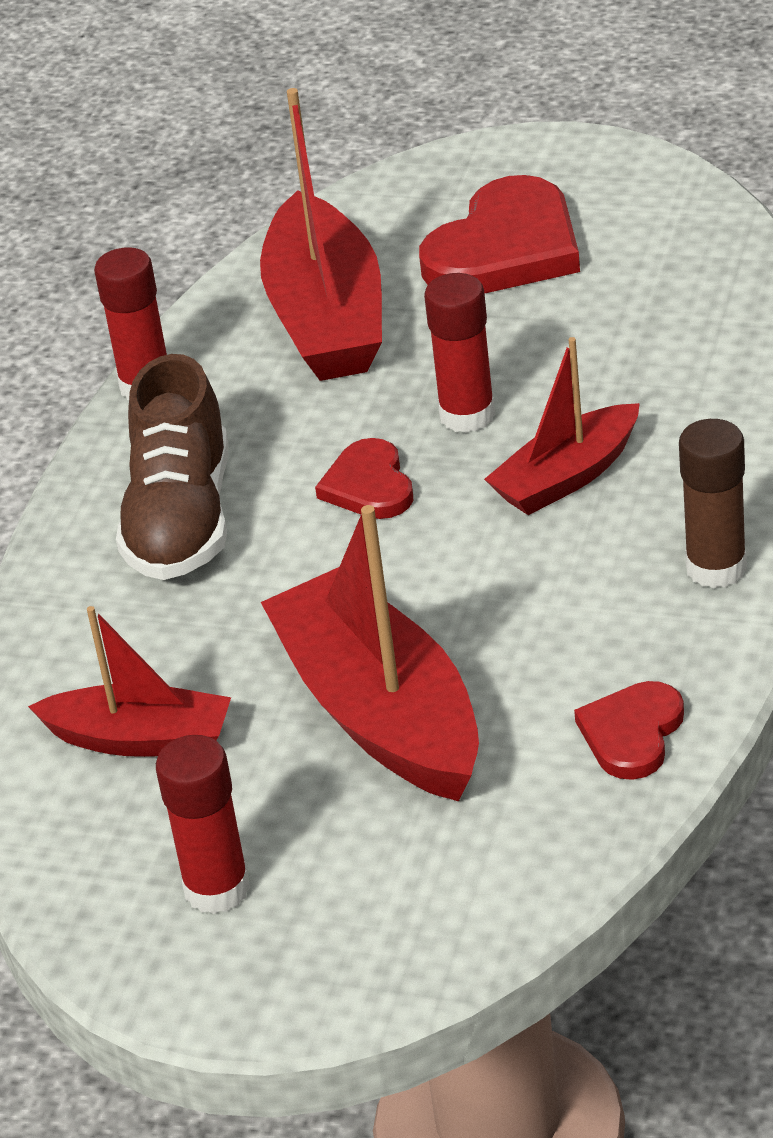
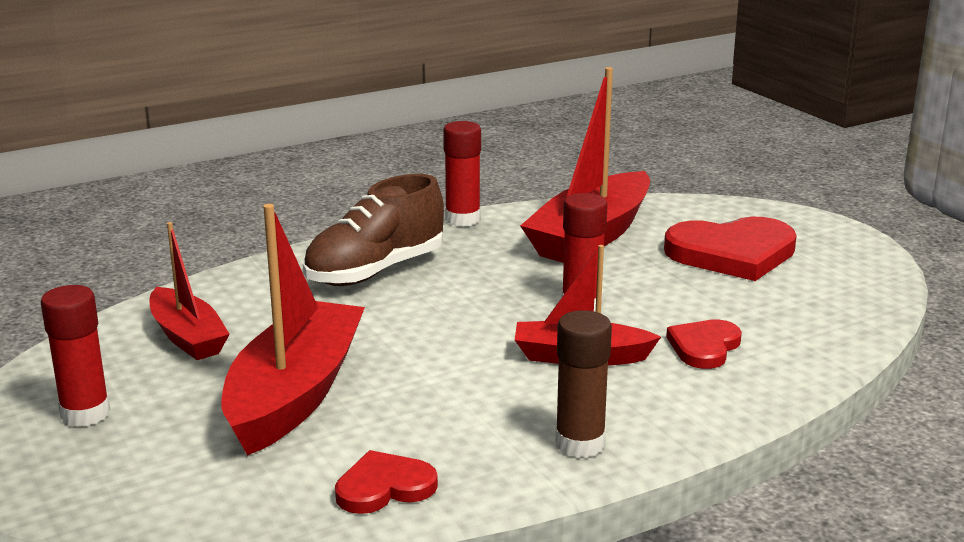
camera: 40 degrees right, 15 degrees down
red heart [315,438,413,519] -> red heart moved to [666,319,742,369]

